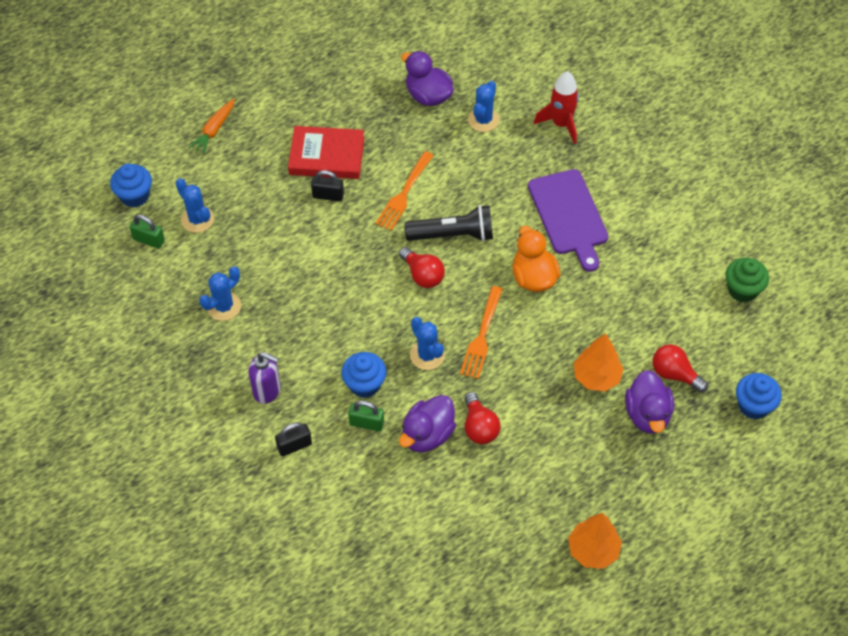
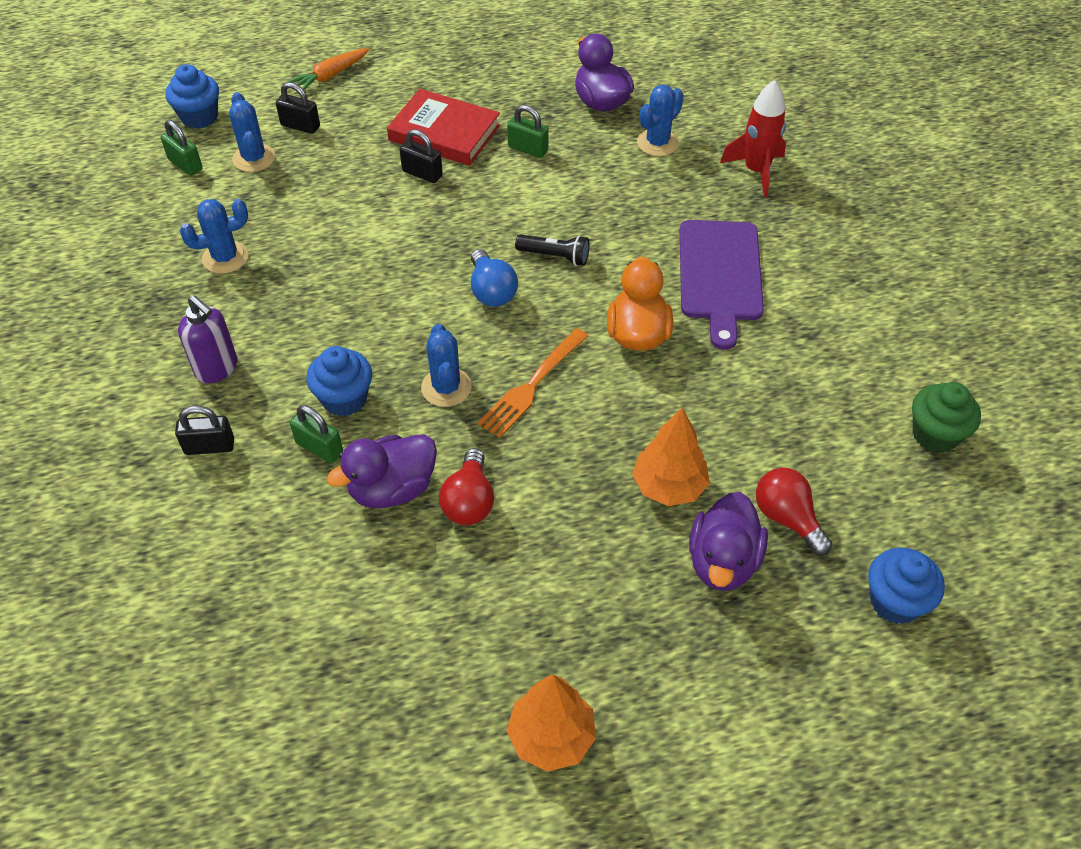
camera: 20 degrees right, 5 degrees down
orange fork [375,151,434,231] -> none
red light bulb [399,247,445,288] -> blue light bulb [471,249,518,307]
black flashlight [404,205,493,242] -> black flashlight [515,235,589,266], size x0.60
none -> black padlock [276,82,320,134]
none -> green padlock [507,105,548,158]

